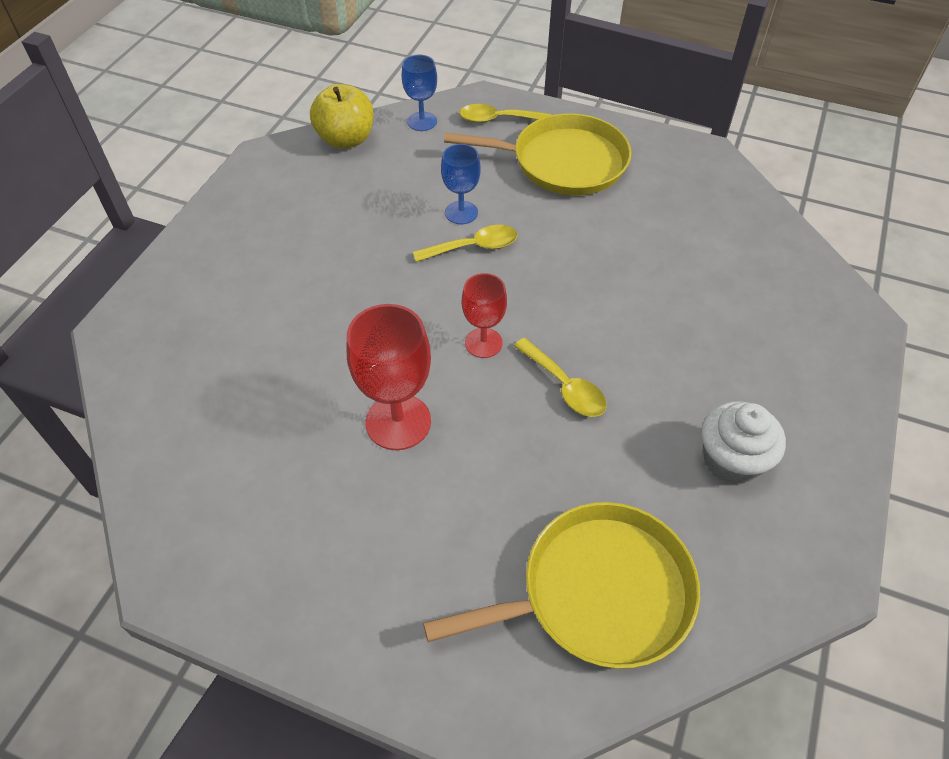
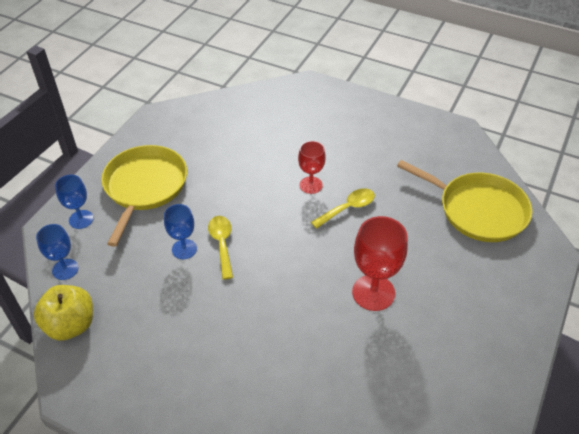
camera: 85 degrees left, 5 degrees down
yellow pan [423,502,700,669] -> yellow pan turned 135 degrees clockwise [397,160,532,242]
yellow spoon [459,104,552,123] -> blue goblet [55,175,94,229]
red goblet [462,273,507,358] -> red goblet moved to [298,141,326,194]
white cupcake [702,401,786,484] -> none

